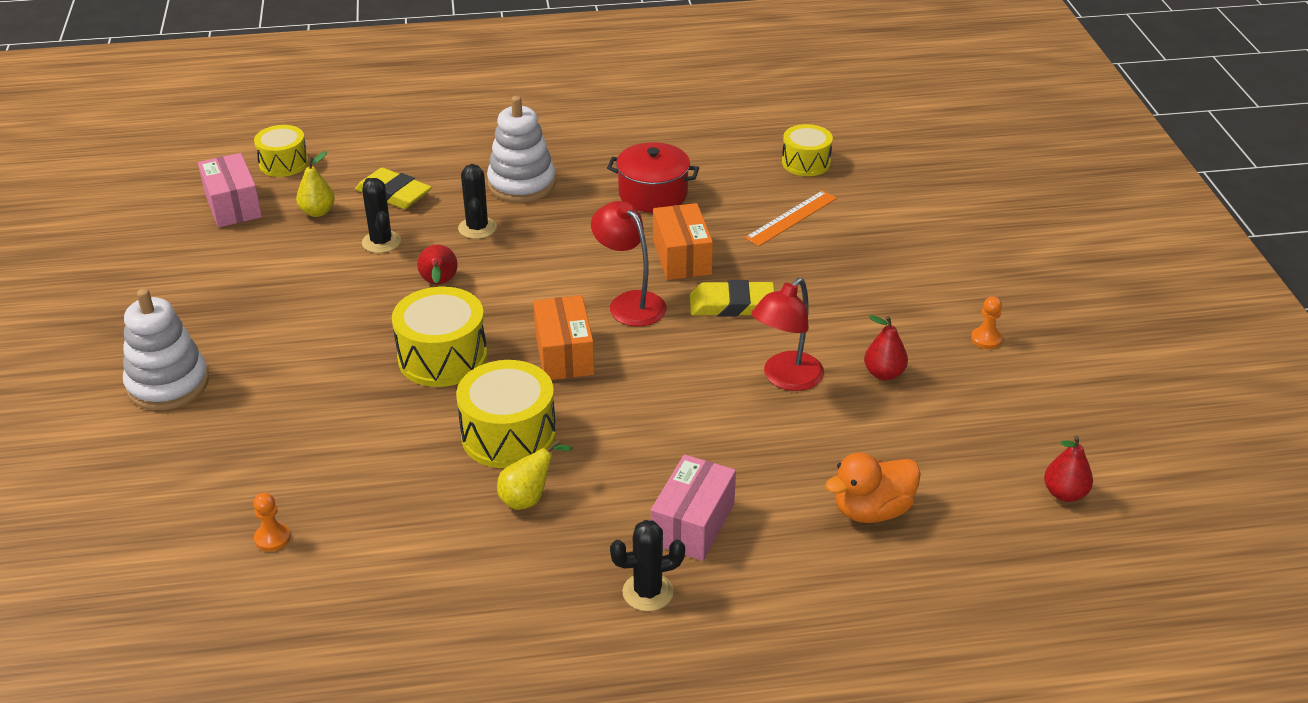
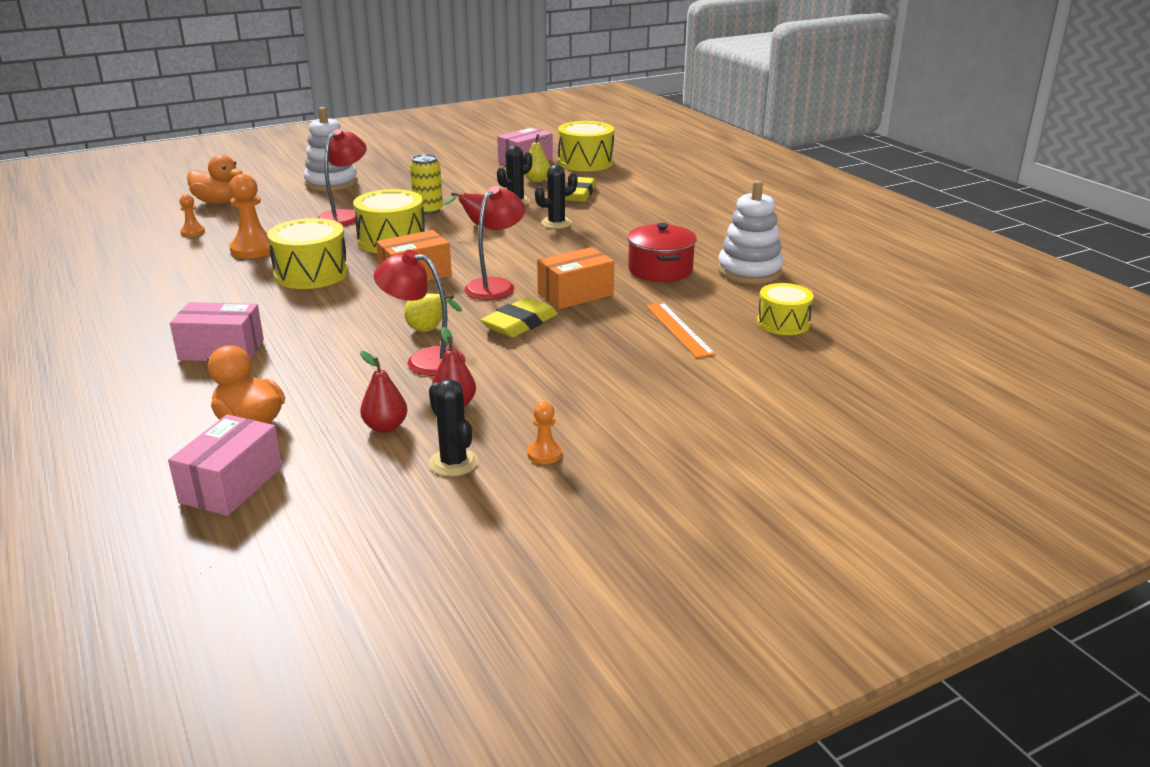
camera: 70 degrees right, 10 degrees down
yellow drum [254,125,309,177] -> yellow drum [558,121,614,171], size x1.55
white stacking toy [487,96,556,202] -> white stacking toy moved to [718,180,784,284]
yellow pear [497,440,573,510] -> yellow pear moved to [404,293,462,332]
black cactus [610,520,685,611] -> black cactus moved to [429,379,478,476]
yellow eraser [690,280,775,317] -> yellow eraser turned 60 degrees clockwise [481,297,558,337]
orange ruler [745,190,837,246] -> orange ruler turned 45 degrees clockwise [646,303,715,358]
red pear [1044,435,1093,502] -> red pear moved to [360,351,407,433]
none -> pink box [168,414,282,516]
none -> orange duck [187,154,243,204]
none -> orange pawn [229,174,270,258]
none -> red lamp [318,129,367,226]
none -> yellow can [410,154,443,215]

